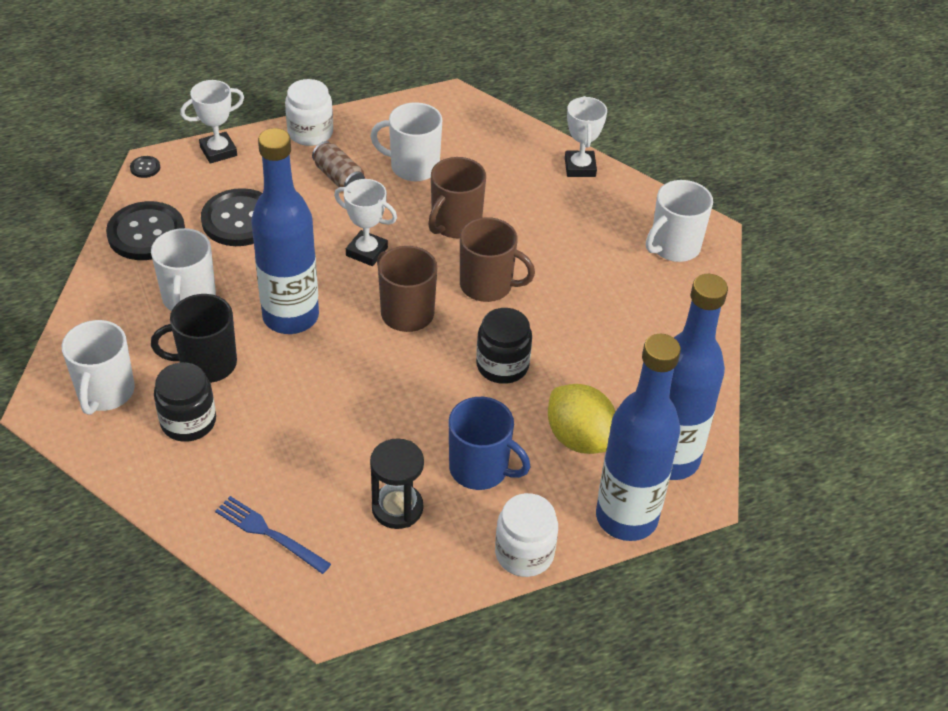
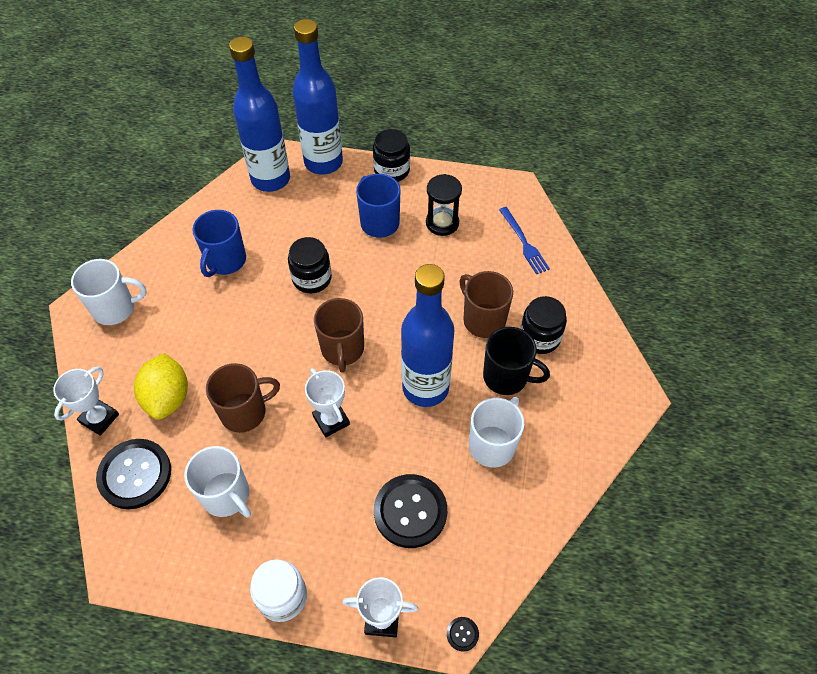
camera: 145 degrees left, 10 degrees up
white mug [62,320,135,415] -> none
black button [106,201,185,260] -> black button moved to [96,439,171,509]
brown can [312,141,365,187] -> none
brown mug [460,217,535,302] -> brown mug moved to [459,271,513,338]
white jar [495,493,558,577] -> black jar [373,129,410,182]
yellow lemon [548,384,616,454] -> yellow lemon moved to [134,353,188,420]
none -> blue mug [192,210,246,277]

